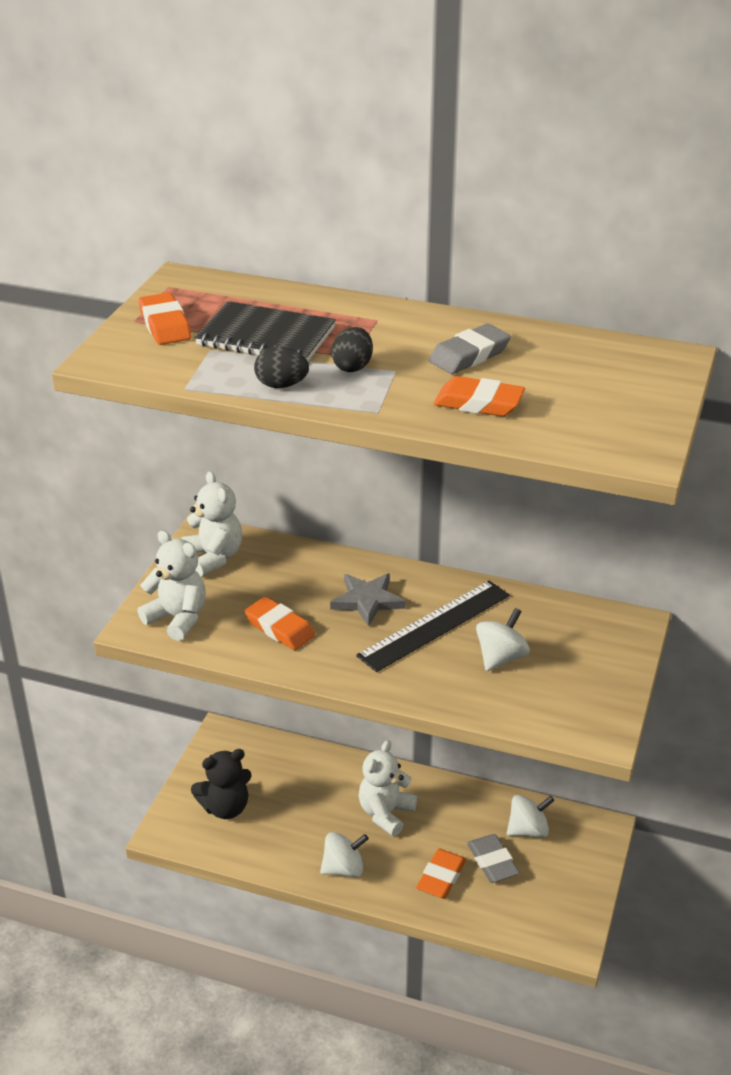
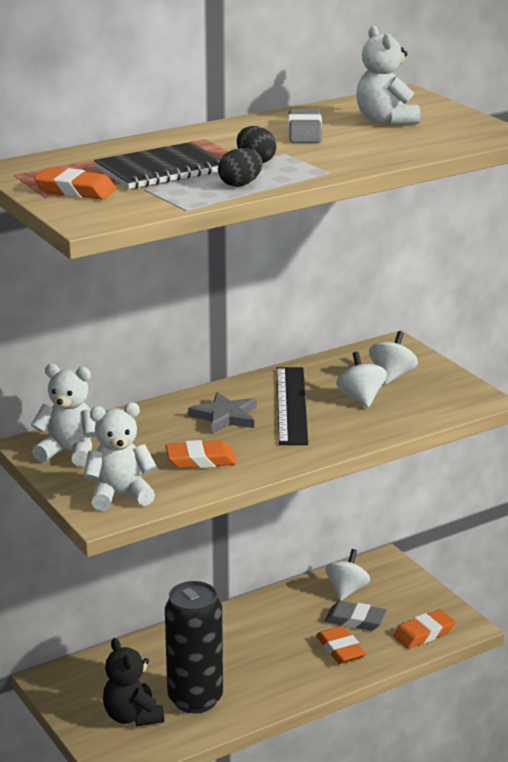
camera: 50 degrees left, 10 degrees down
black teddy bear [191,749,252,819] -> black teddy bear turned 135 degrees clockwise [103,638,164,726]
white spinning top [320,832,369,877] -> white spinning top moved to [369,331,418,384]
white teddy bear [359,740,417,836] -> white teddy bear moved to [356,26,420,125]
orange eraser [434,376,525,417] -> orange eraser moved to [393,609,455,649]
none -> black can [165,581,223,713]

